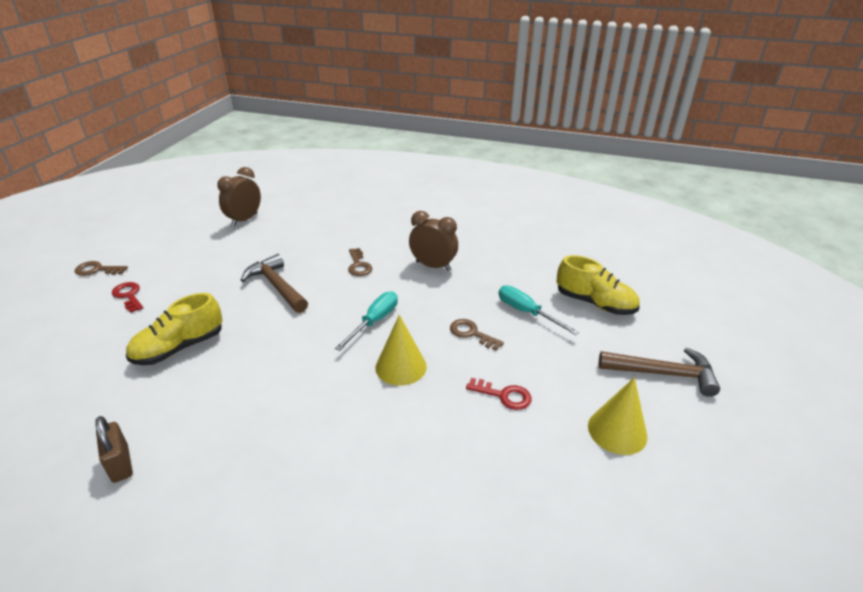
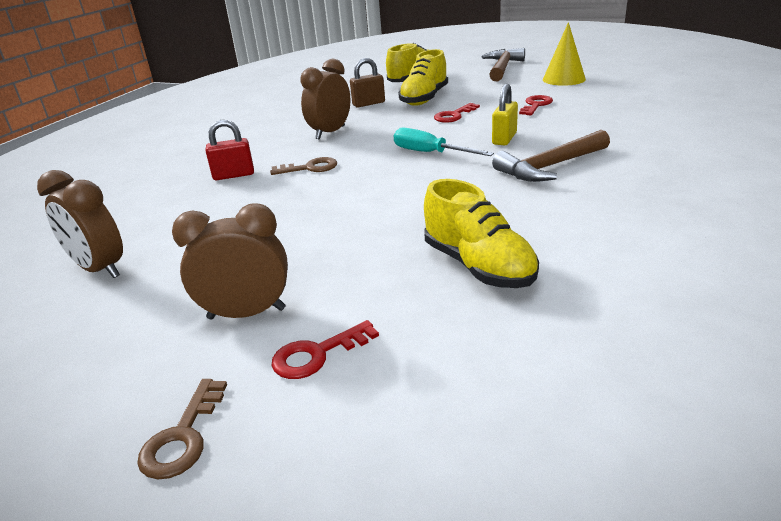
camera: 80 degrees left, 5 degrees down
brown padlock [95,416,133,483] -> brown padlock moved to [350,58,385,108]
brown hammer [241,254,308,313] -> brown hammer moved to [492,130,610,182]
yellow cone [375,315,427,386] -> yellow padlock [492,84,518,145]
brown key [450,319,504,351] -> red key [434,103,480,123]
turquoise screwdriver [499,285,579,335] -> yellow shoe [398,49,448,106]
none -> brown clock [172,203,288,320]
none -> red padlock [206,120,254,180]

